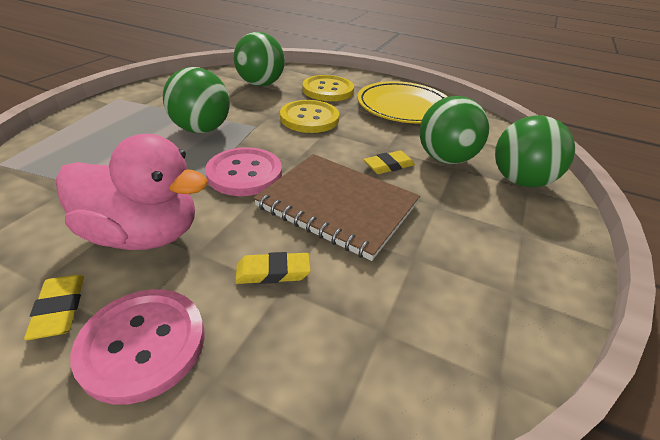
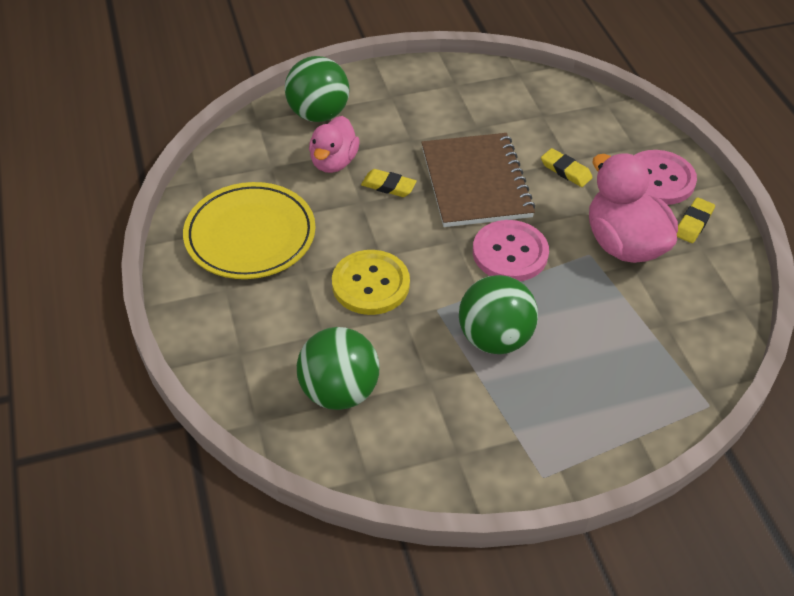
camera: 130 degrees left, 10 degrees up
yellow button [302,75,354,101] -> none
green ball [420,96,489,164] -> pink duck [309,116,360,173]

